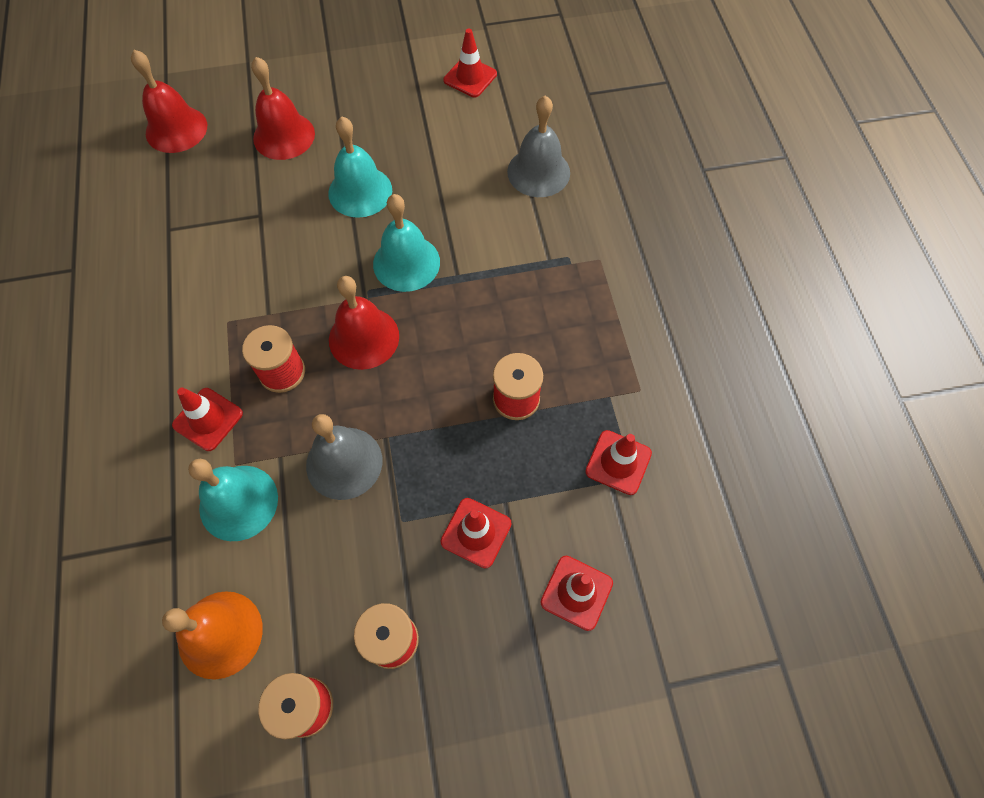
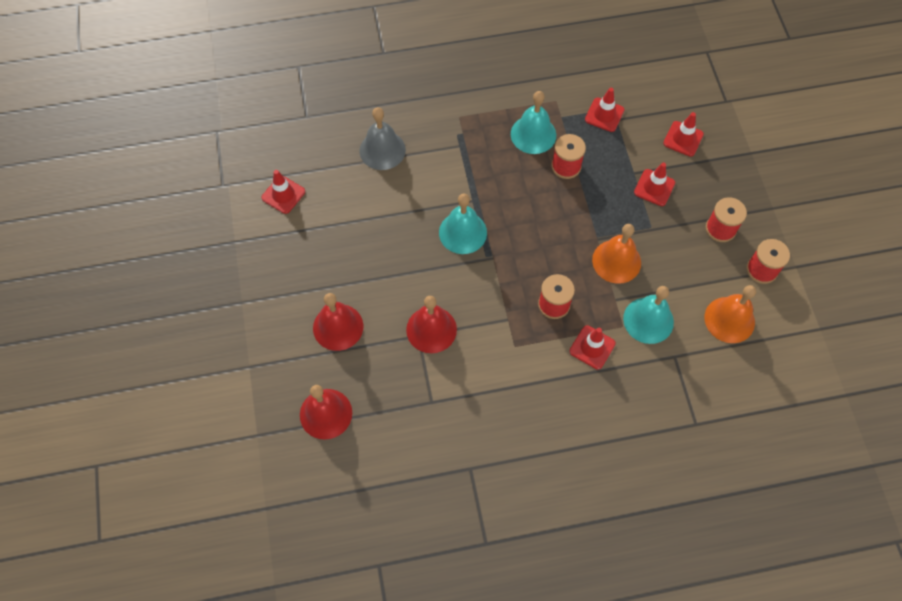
camera: 90 degrees left, 0 degrees up
grey bell [306,414,382,500] -> orange bell [592,224,641,284]
turquoise bell [328,116,392,218] -> turquoise bell moved to [511,91,556,154]
red bell [329,276,399,370] -> red bell moved to [406,296,457,353]

